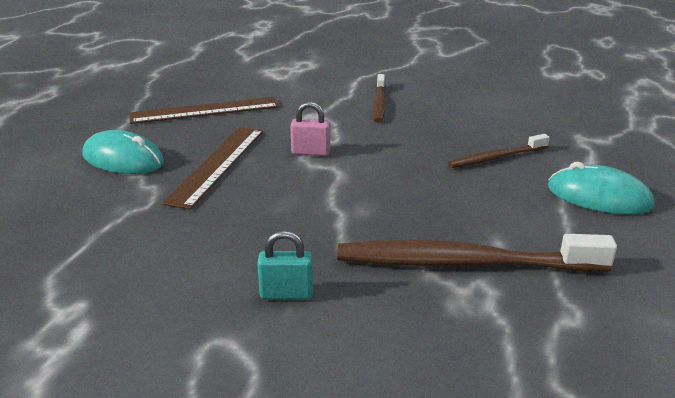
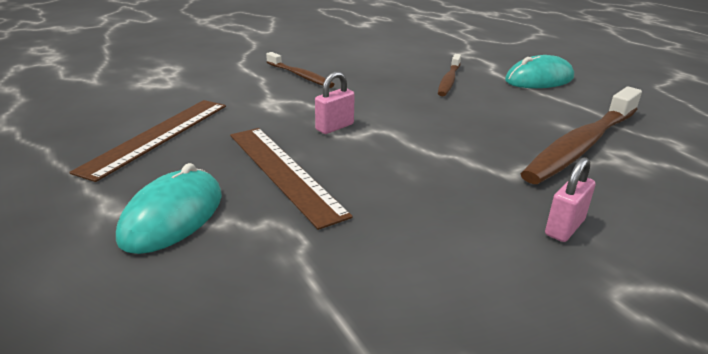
camera: 50 degrees left, 0 degrees up
turquoise mouse [82,130,164,174] -> turquoise mouse turned 45 degrees counterclockwise [116,163,222,254]
turquoise padlock [257,230,313,299] -> pink padlock [545,157,595,242]

